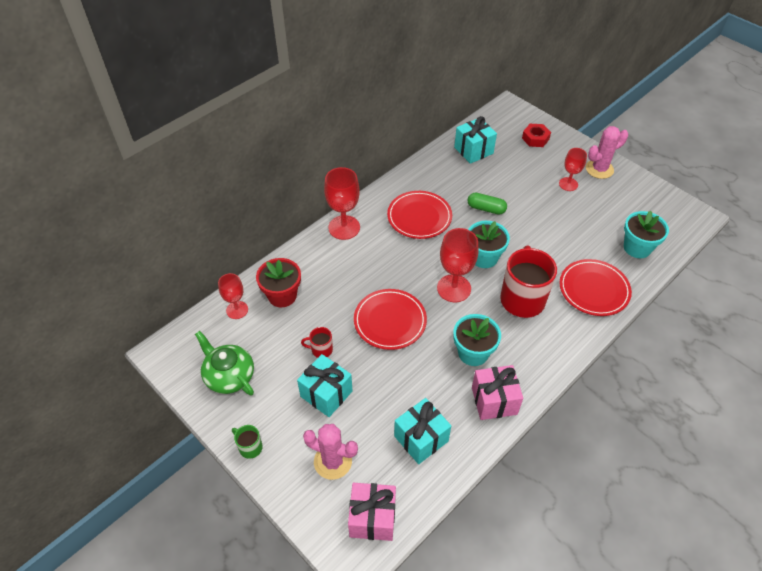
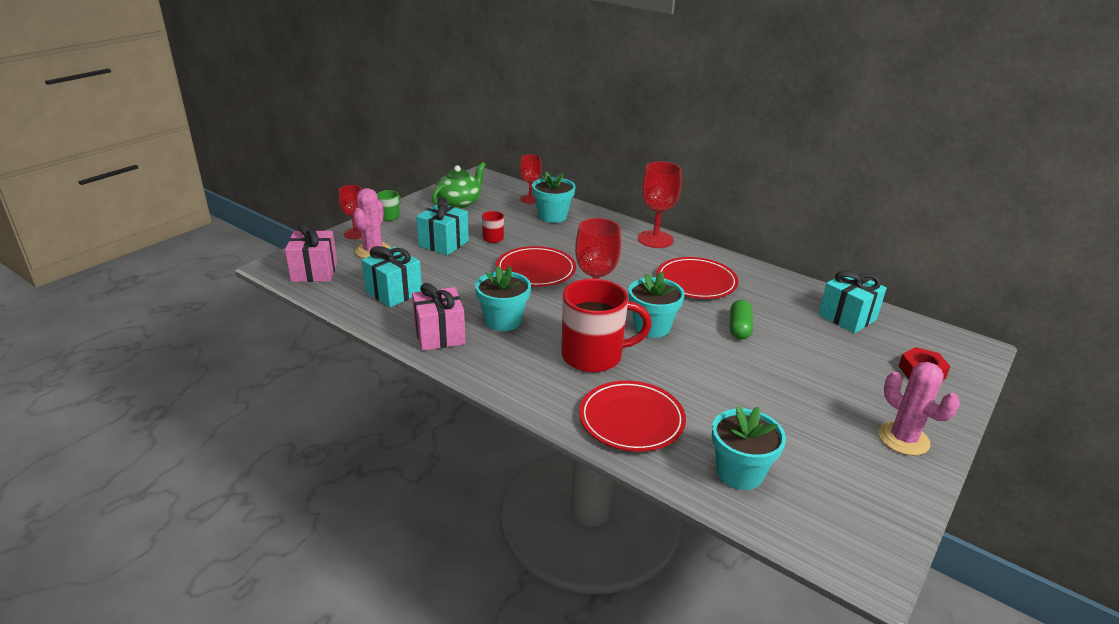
camera: 80 degrees right, 20 degrees down
red flower pot [256,258,301,308] -> turquoise flower pot [532,171,576,223]
red goblet [559,148,587,191] -> red goblet moved to [339,185,362,239]

